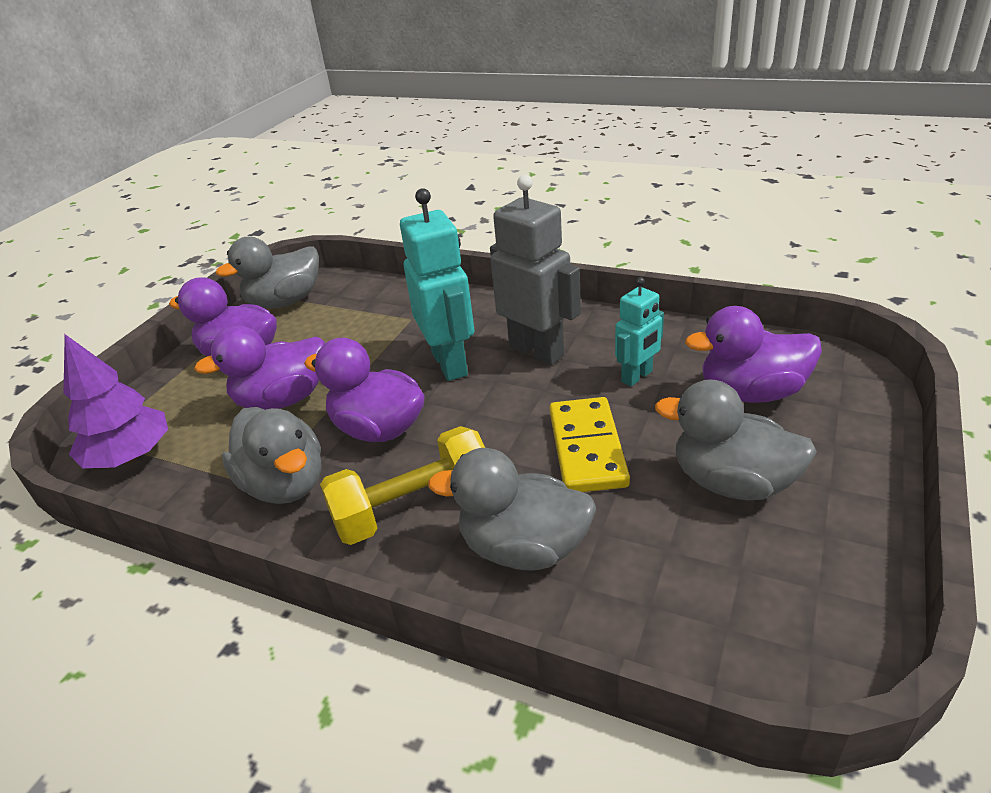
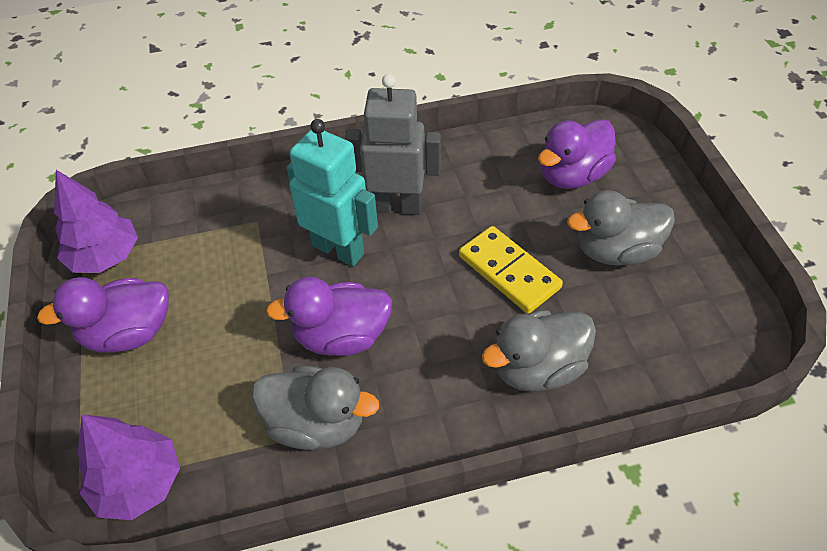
camera: 40 degrees left, 15 degrees up
purple duck [194,325,325,410] -> none
grey duck [216,237,319,308] -> purple tree [54,170,138,273]
yellow dumbbell [320,426,485,545] -> none
turquoise robot [615,277,664,386] -> none

